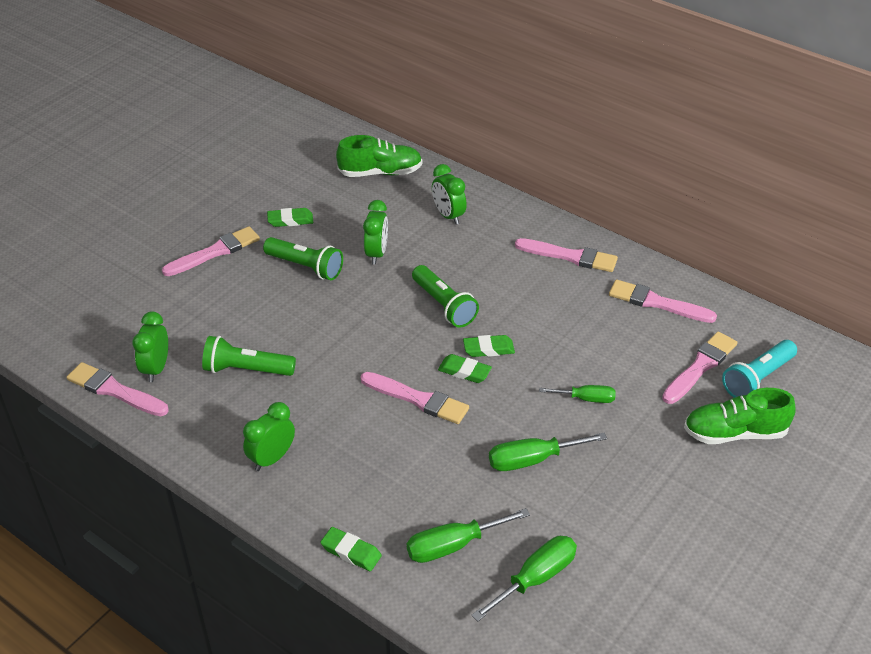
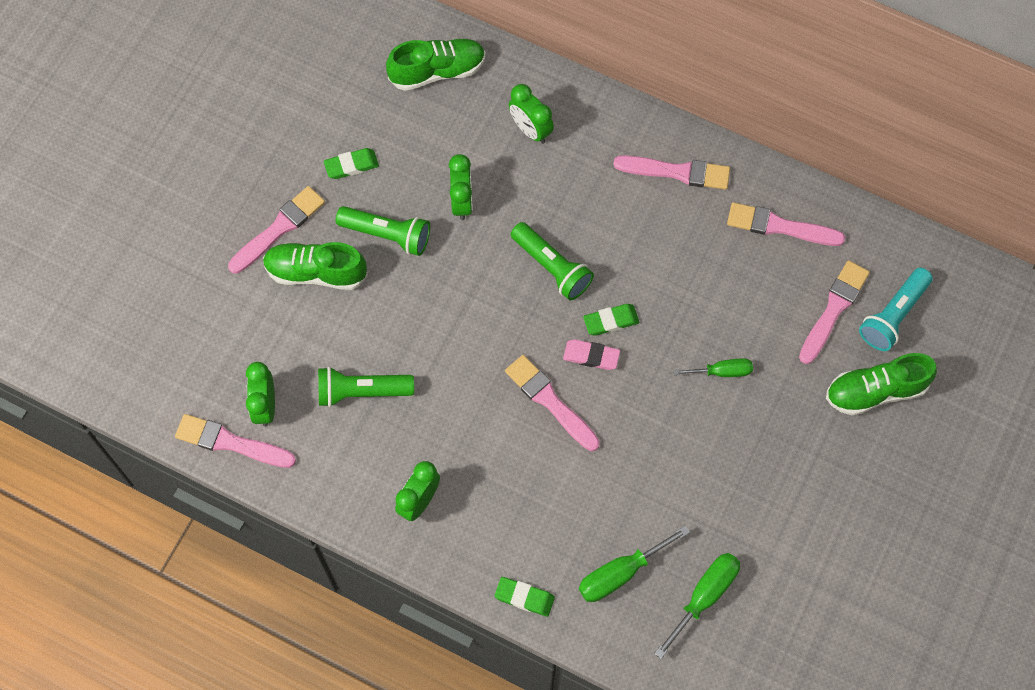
camera: 10 degrees left, 25 degrees up
pink brush [360,372,469,424] -> pink brush turned 150 degrees counterclockwise [505,355,600,451]
green eraser [438,354,492,383] -> pink eraser [563,339,620,370]
green screwdriver [489,433,607,471] -> none
none -> green shoe [263,242,368,290]

